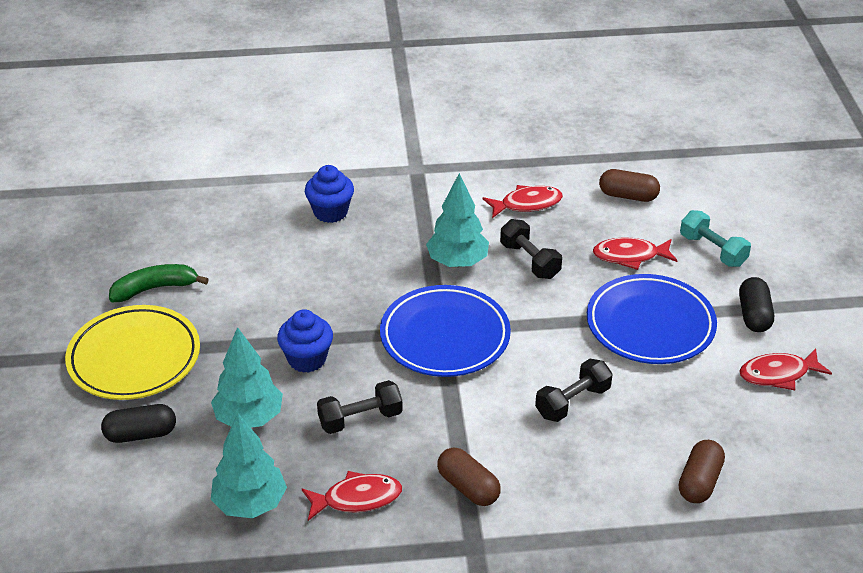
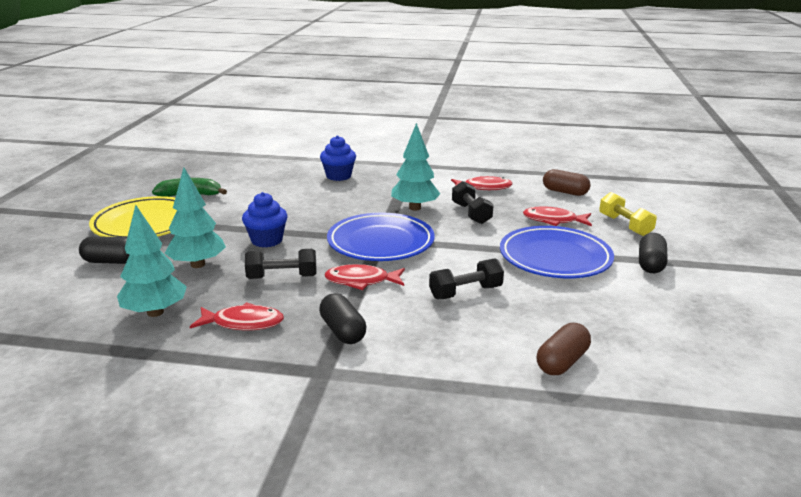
camera: 15 degrees right, 15 degrees down
brown capsule [437,447,501,506] -> black capsule [319,293,366,344]
turquoise dumbbell [680,210,751,267] -> yellow dumbbell [599,192,657,236]
red fish [740,349,832,390] -> red fish moved to [324,264,405,290]

